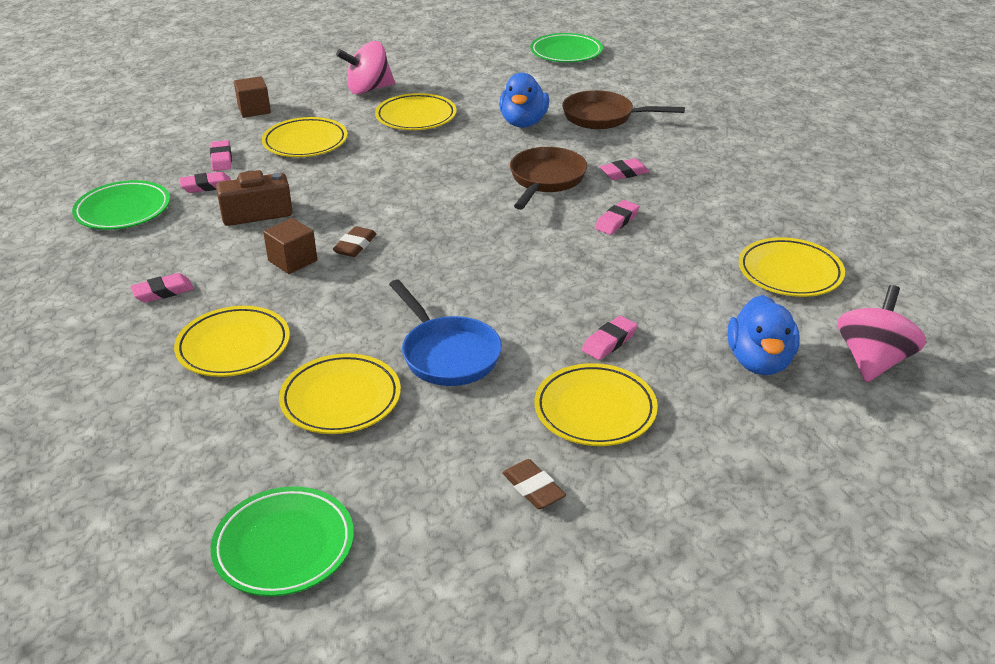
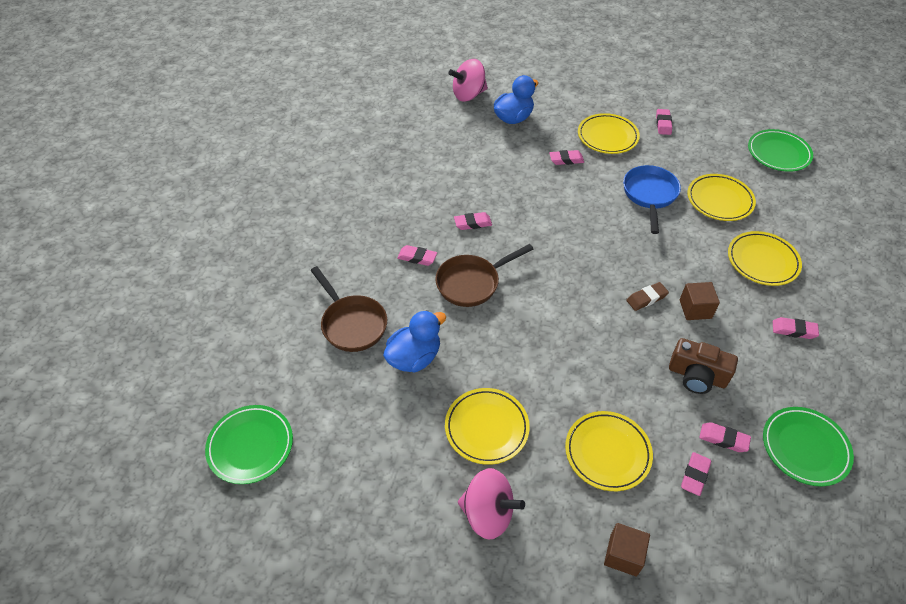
camera: 140 degrees left, 15 degrees up
brown eraser [502,459,566,509] -> pink eraser [656,109,672,135]
yellow plate [739,237,845,297] -> none

